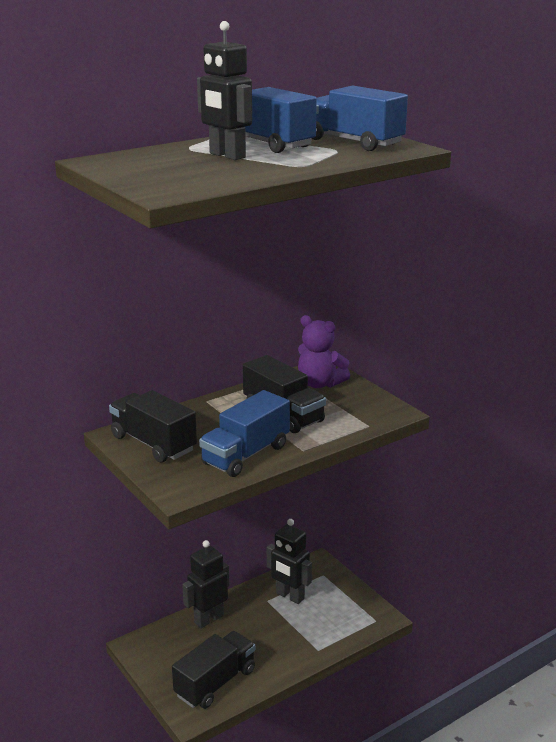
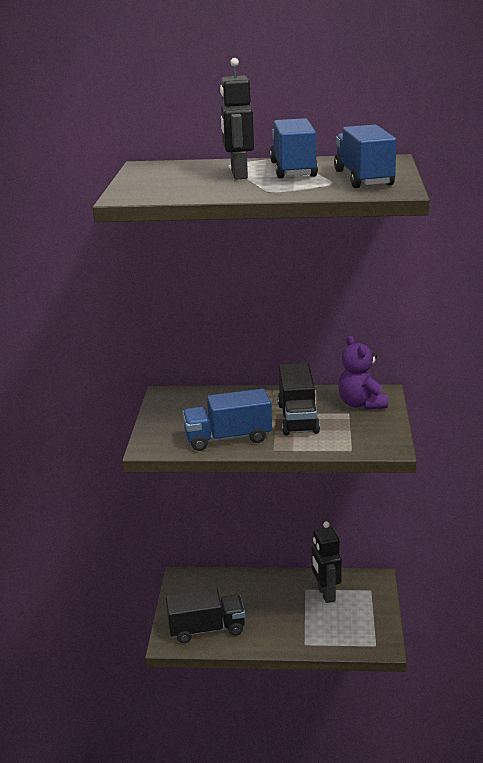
camera: 40 degrees right, 0 degrees up
black truck [109,390,197,463] -> none
black robot [182,540,230,628] -> none

